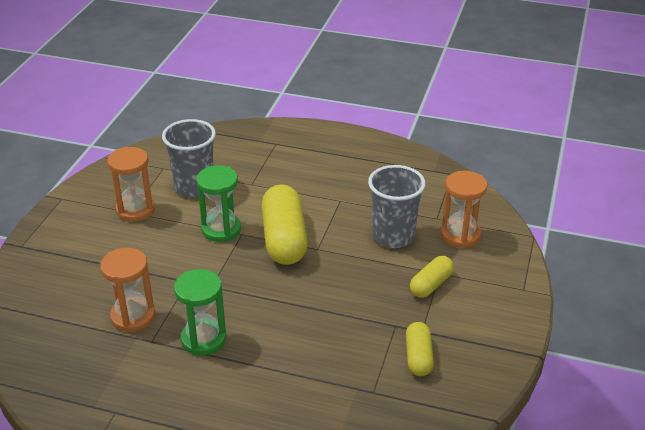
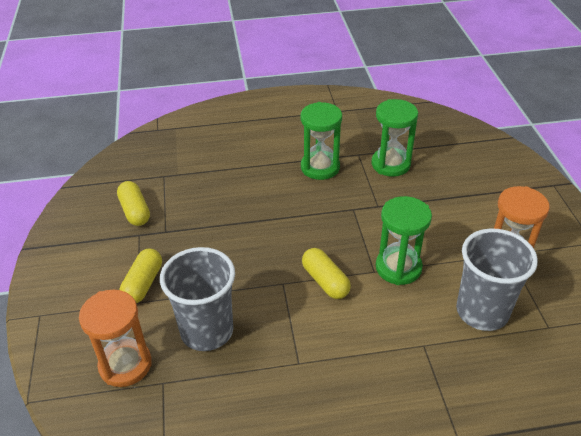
camera: 155 degrees right, 5 degrees up
orange hourglass [100,248,155,333] -> green hourglass [372,99,418,177]
yellow capsule [262,184,308,265] -> yellow capsule [302,248,351,299], size x0.55

